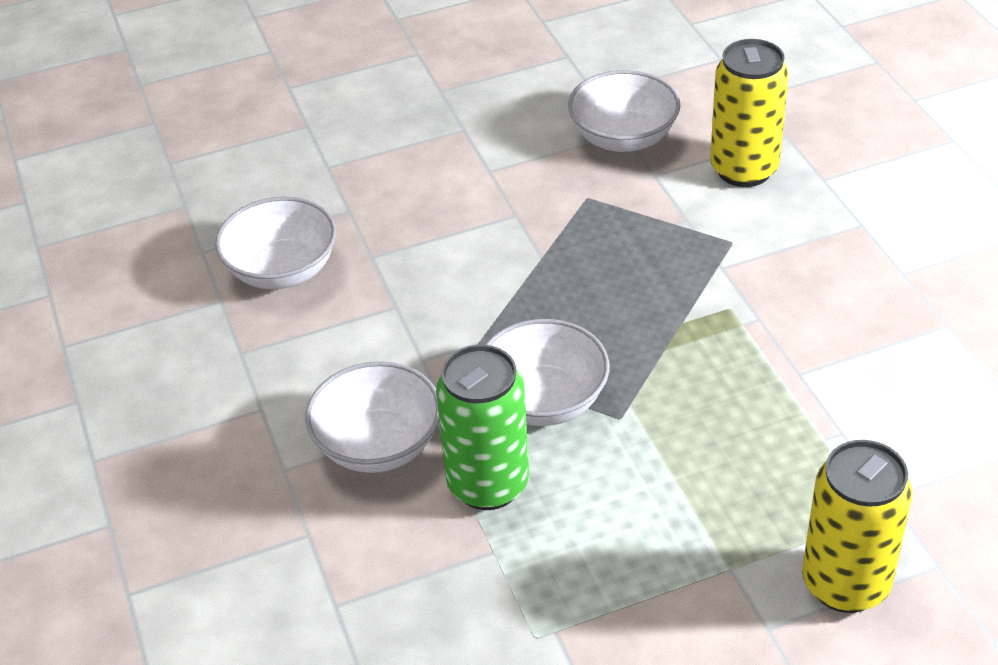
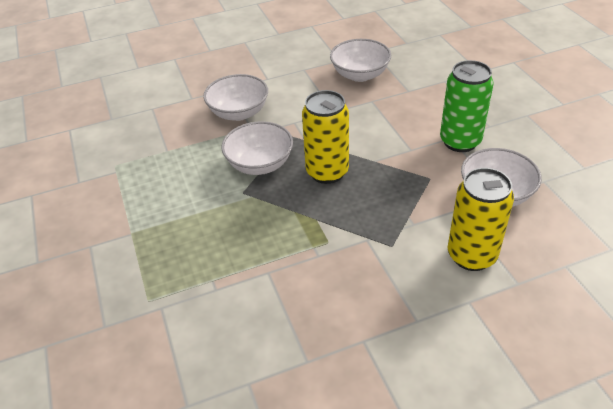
camera: 90 degrees right, 0 degrees up
green can [436,345,529,510] -> green can moved to [440,60,494,152]
yellow can [802,440,912,613] -> yellow can moved to [302,90,349,184]

